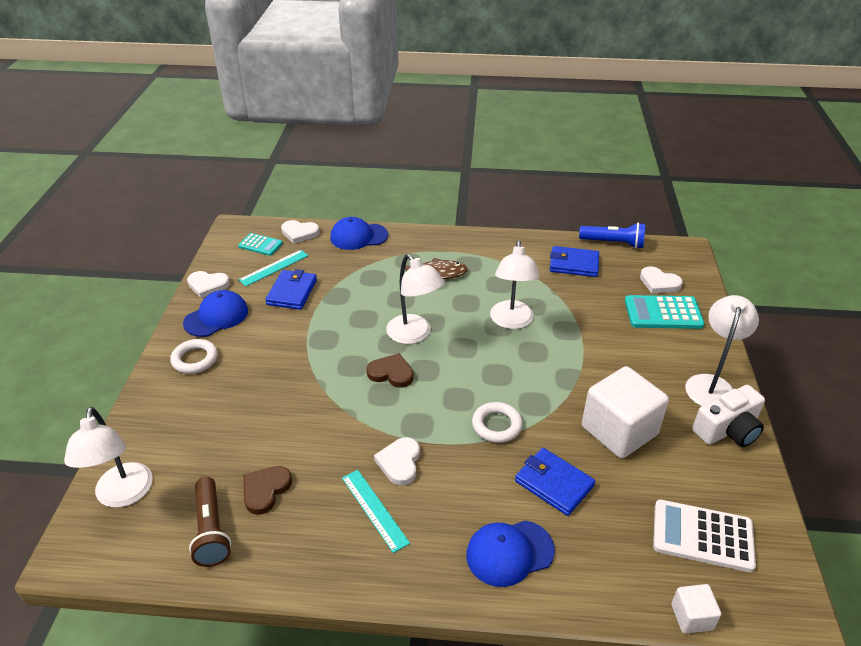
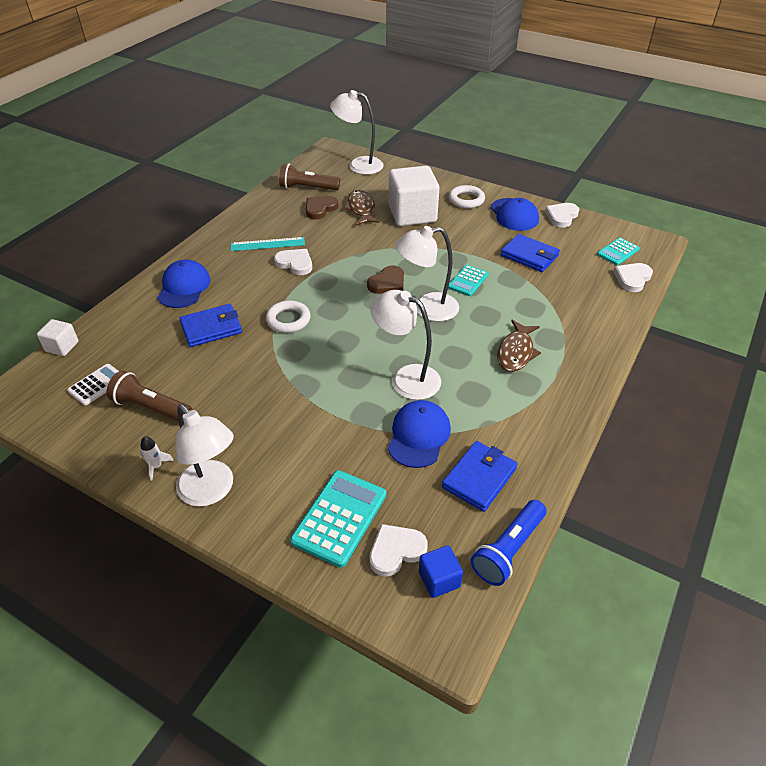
camera: 115 degrees right, 5 degrees up
turquoise ruler [238,250,309,286] -> none
brown heart [244,466,292,515] -> brown heart turned 105 degrees counterclockwise [306,196,338,220]
blue cap [330,217,388,250] -> blue cap moved to [388,400,451,468]
white cube [582,366,669,458] -> white cube moved to [389,166,439,226]
white calculator [653,499,756,572] -> white calculator [67,364,119,406], size x0.60
white camera [692,385,765,447] -> white rocket [140,436,174,481]
none -> brown flashlight [107,371,193,421]
none -> brown fish [343,190,380,225]
none -> blue cube [419,545,463,598]
none -> turquoise calculator [448,265,489,296]

